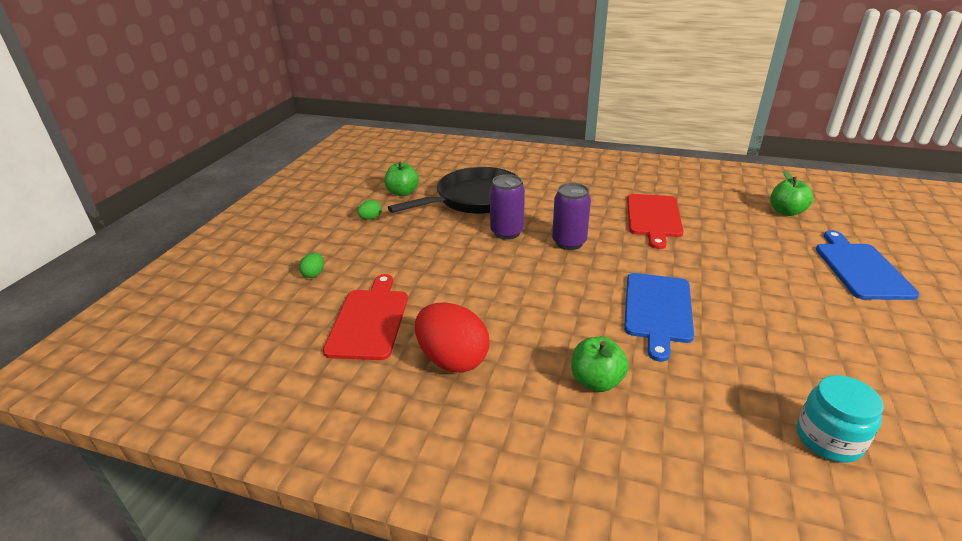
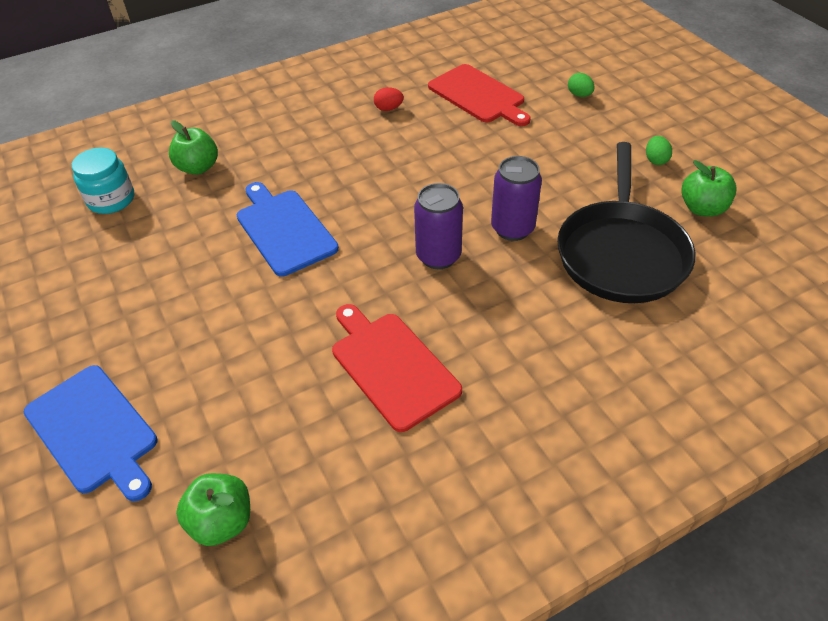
camera: 135 degrees right, 15 degrees up
red egg [415,302,490,373] -> red egg [374,87,404,111], size x0.44
green apple [571,337,629,392] -> green apple moved to [169,121,218,175]

